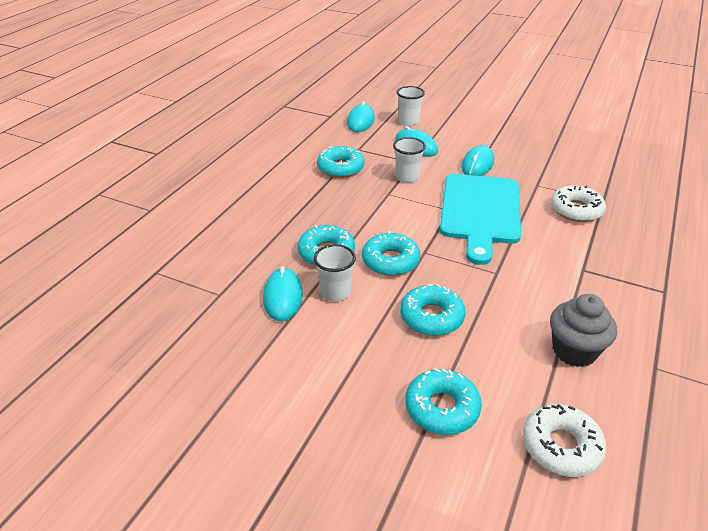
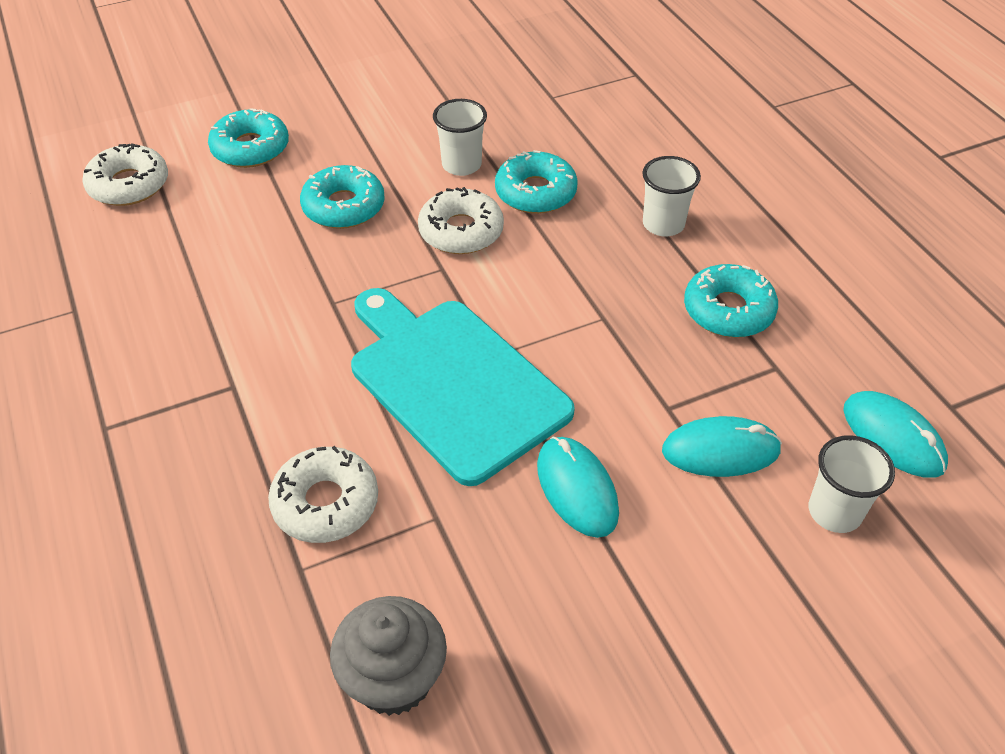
camera: 130 degrees right, 10 degrees up
turquoise mouse [263,266,303,321] -> none
turquoise donut [362,231,420,276] -> white donut [418,187,504,254]
white cup [393,137,426,183] -> white cup moved to [642,156,701,237]
grey cupcake [550,294,617,367] -> grey cupcake moved to [330,596,447,716]

